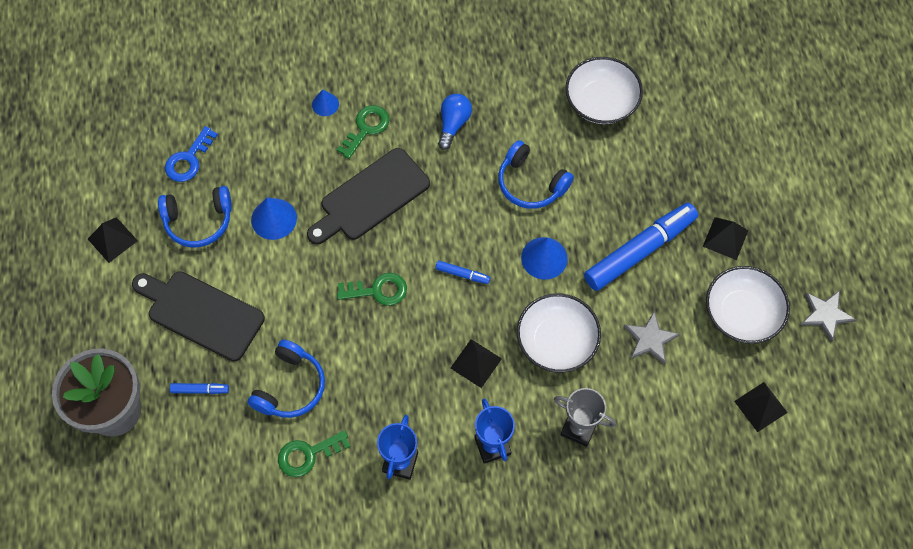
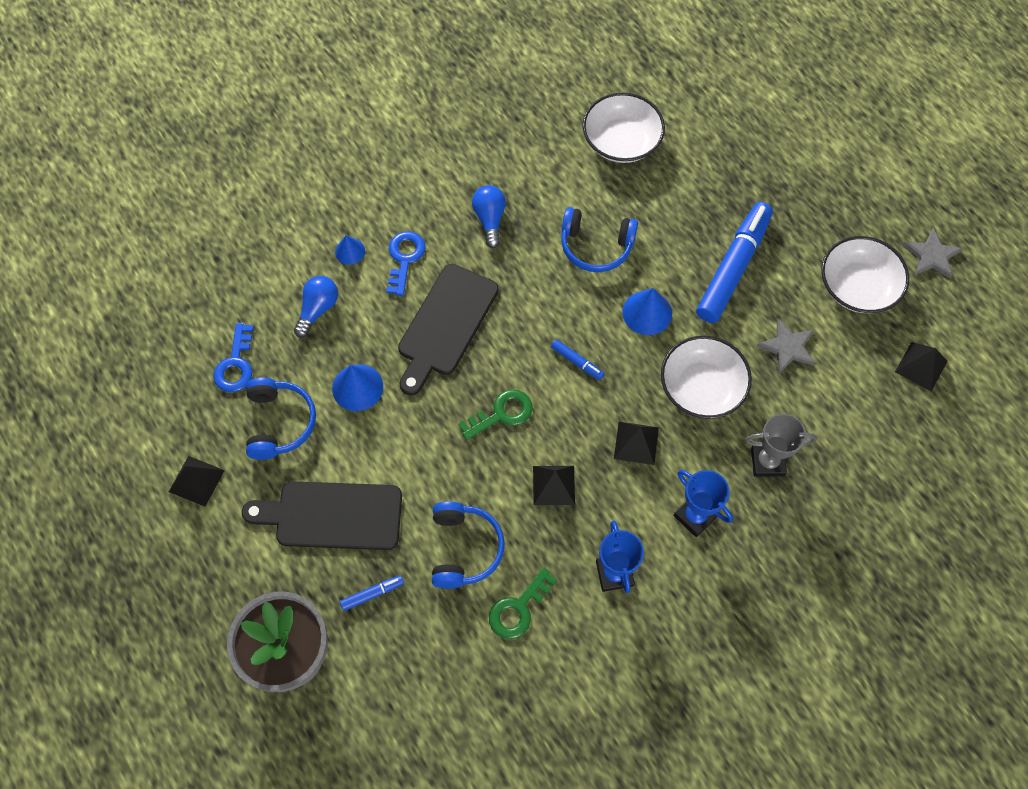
camera: 25 degrees left, 0 degrees up
blue headphones [158,186,232,248] -> blue headphones turned 60 degrees counterclockwise [246,378,316,460]
green key [337,105,389,159] -> blue key [386,231,426,296]
blue marker [435,261,490,284] -> blue marker turned 45 degrees clockwise [551,339,604,380]
black pyramid [703,217,748,260] -> black pyramid moved to [533,466,575,505]
none -> blue light bulb [294,276,338,337]

